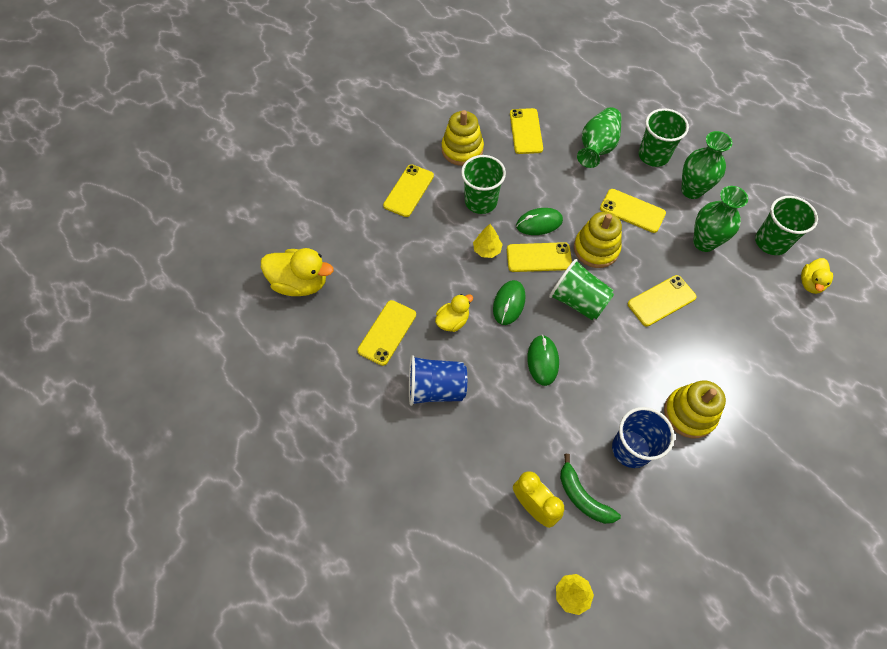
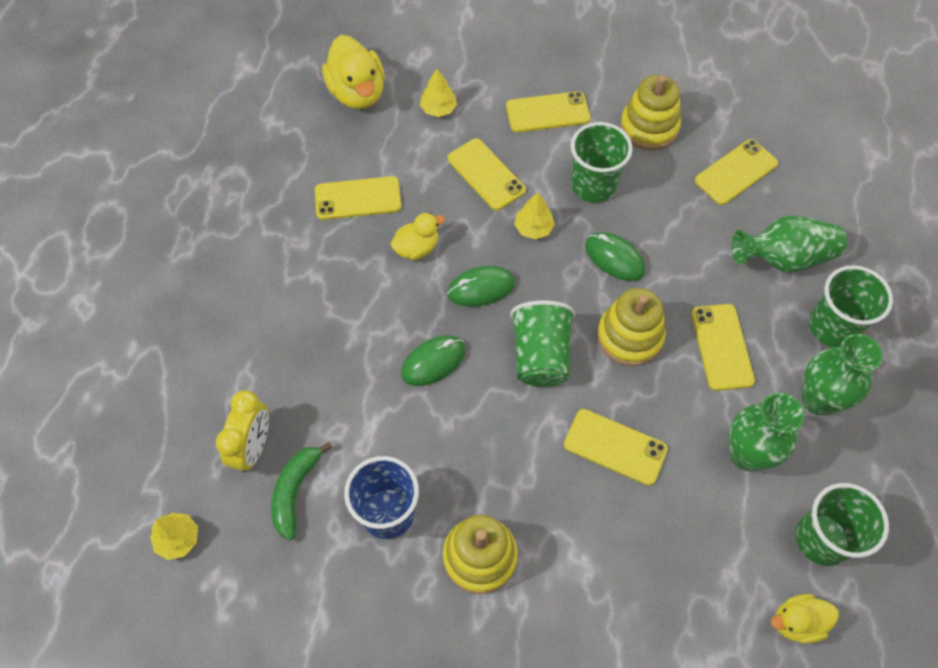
camera: 55 degrees right, 0 degrees up
blue cup [409,355,467,406] -> none
yellow duck [435,294,473,332] -> yellow duck turned 45 degrees counterclockwise [391,213,445,260]
yellow phone [507,242,572,272] -> yellow phone moved to [448,138,526,211]
none -> yellow tree [420,69,457,117]

